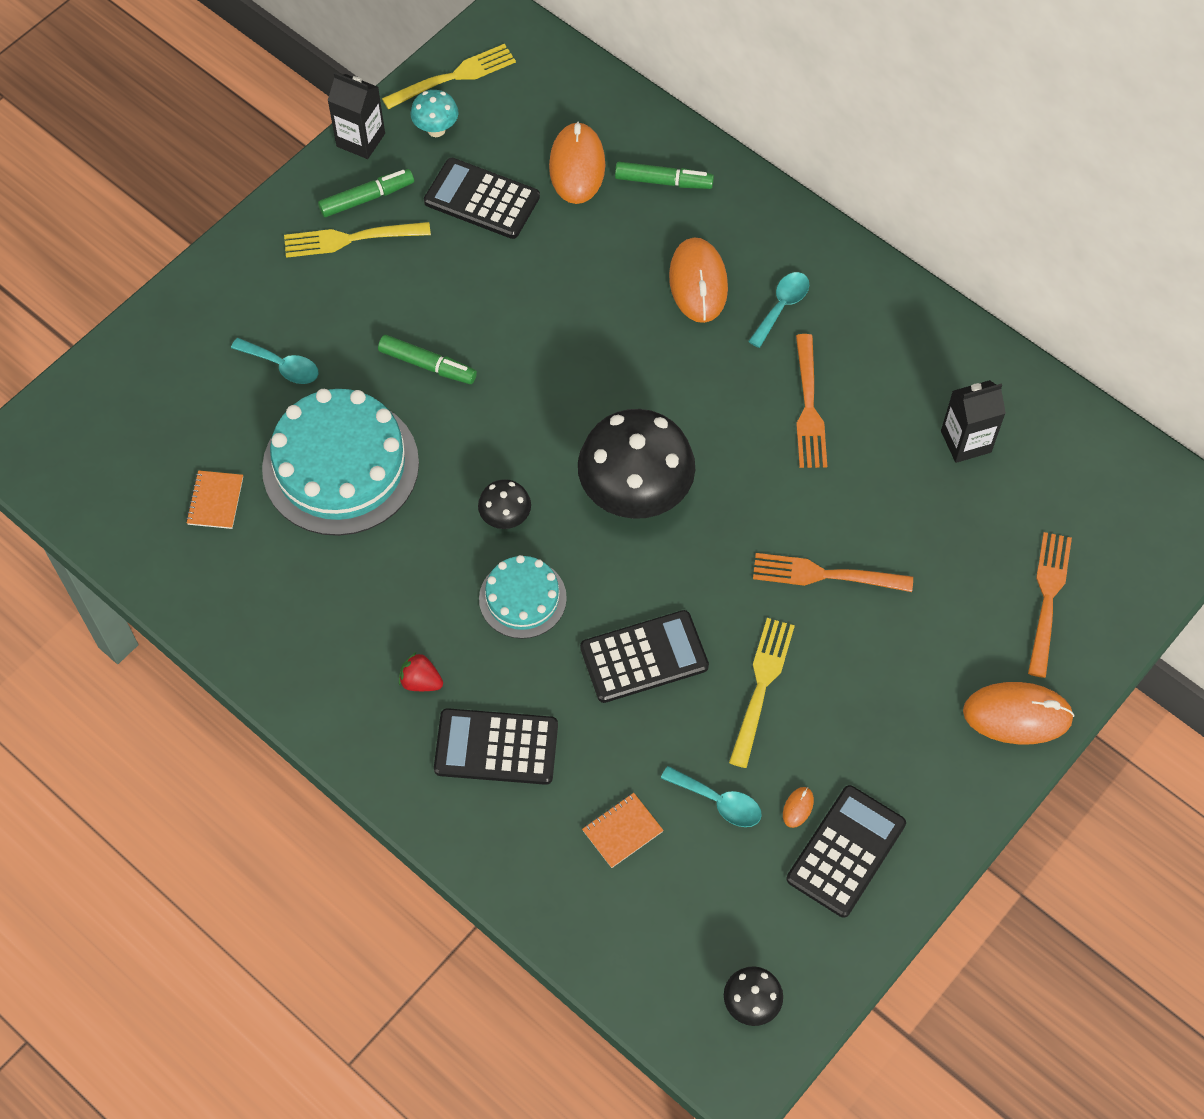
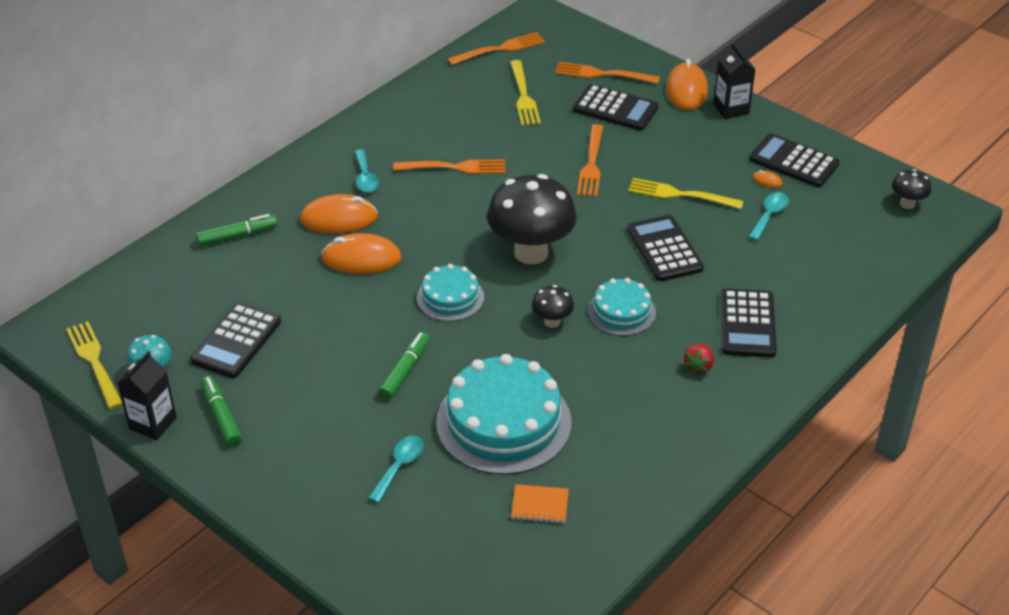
camera: 90 degrees left, 20 degrees down
yellow fork [284,222,431,258] -> yellow fork moved to [510,60,541,126]
orange mouse [549,122,605,204] -> orange mouse moved to [321,233,402,274]
orange notebook [582,793,664,868] -> none
green marker [615,162,714,189] -> green marker turned 60 degrees clockwise [196,214,277,246]
turquoise spoon [748,272,809,348] -> turquoise spoon turned 135 degrees counterclockwise [355,149,379,193]
black carton [941,380,1006,463] -> black carton moved to [713,43,756,119]
none -> turquoise cake [417,264,484,321]
none -> orange fork [447,32,545,65]
none -> black calculator [573,84,659,131]

